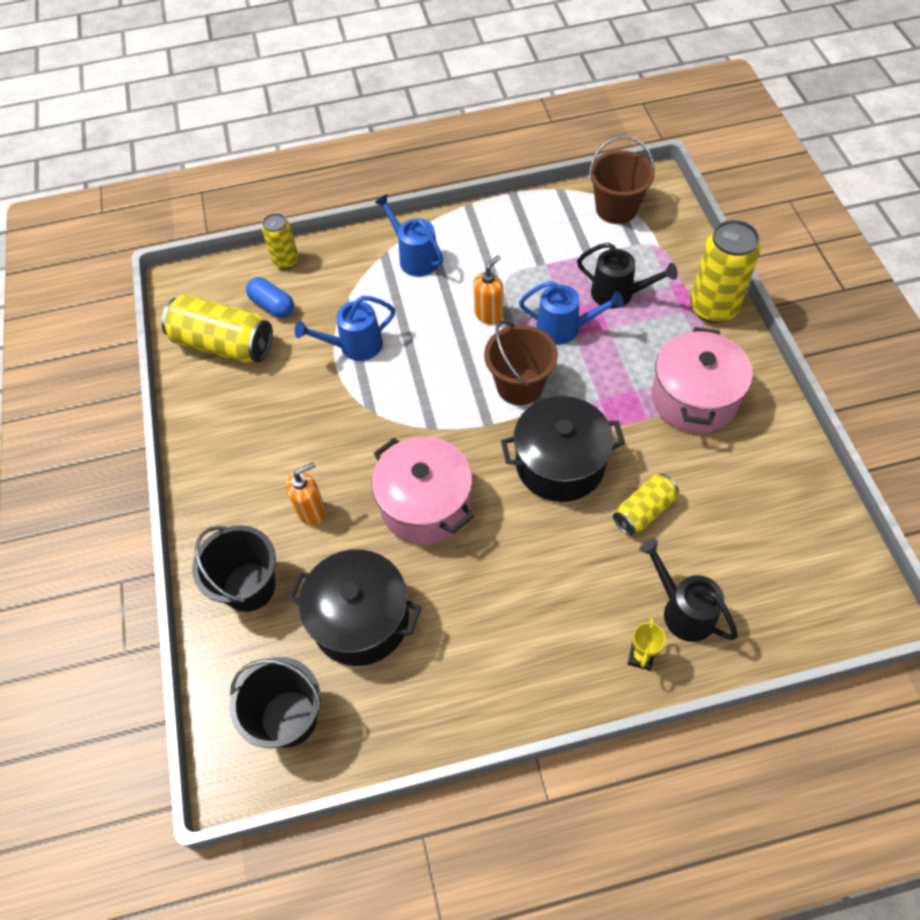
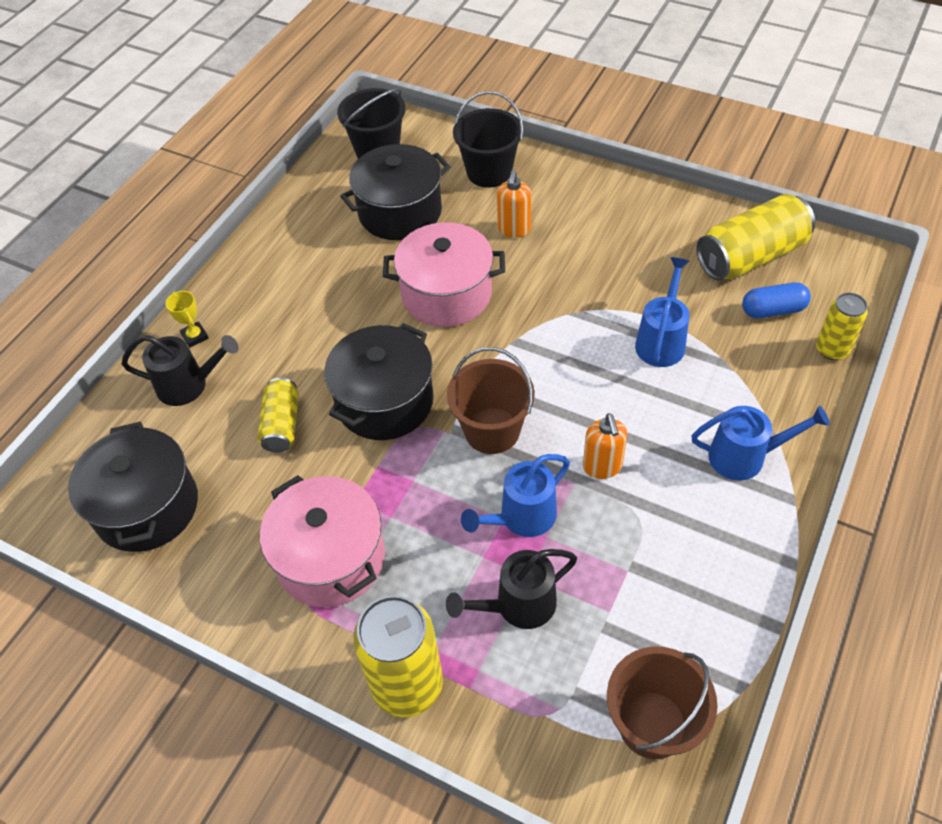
camera: 130 degrees right, 5 degrees down
none -> black pot [68,422,198,552]

